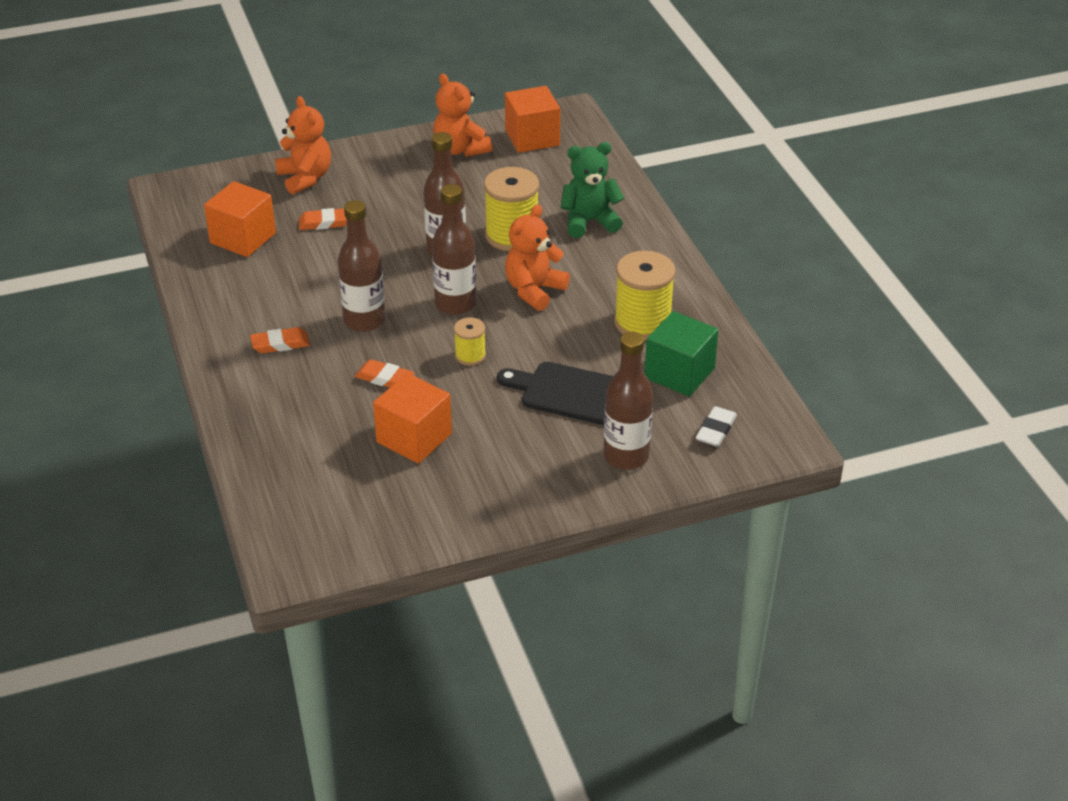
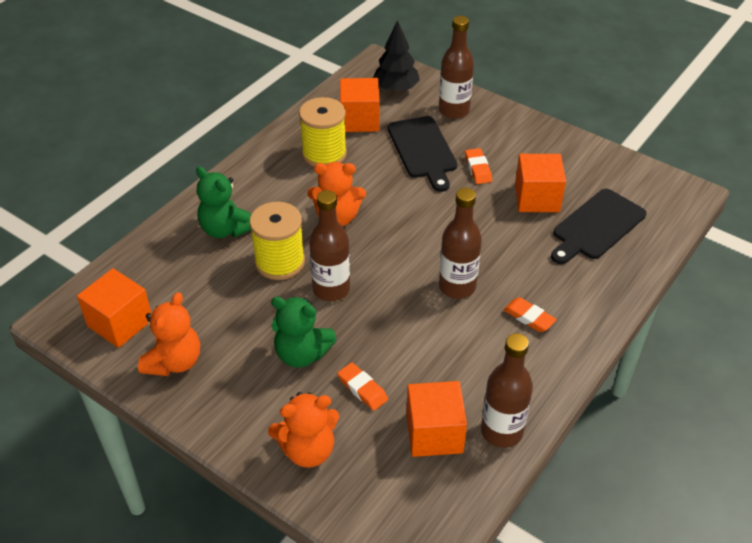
camera: 125 degrees left, 5 degrees up
orange teddy bear [275,96,331,195] -> orange teddy bear turned 135 degrees counterclockwise [268,392,339,468]
orange eraser [355,359,415,388] -> orange eraser moved to [465,148,492,184]
brown bottle [432,184,476,315] -> brown bottle moved to [481,333,533,448]
yellow spool [454,317,486,366] -> none
green cube [645,311,718,397] -> orange cube [340,78,380,132]
white eraser [696,406,737,447] -> black tree [373,20,420,92]
none -> green teddy bear [271,297,337,368]
none -> black cutting board [551,189,647,264]

